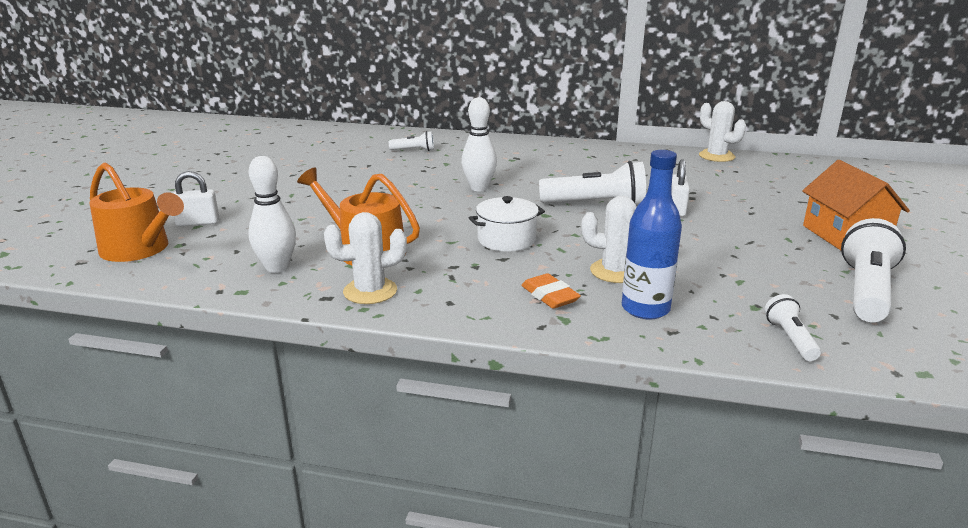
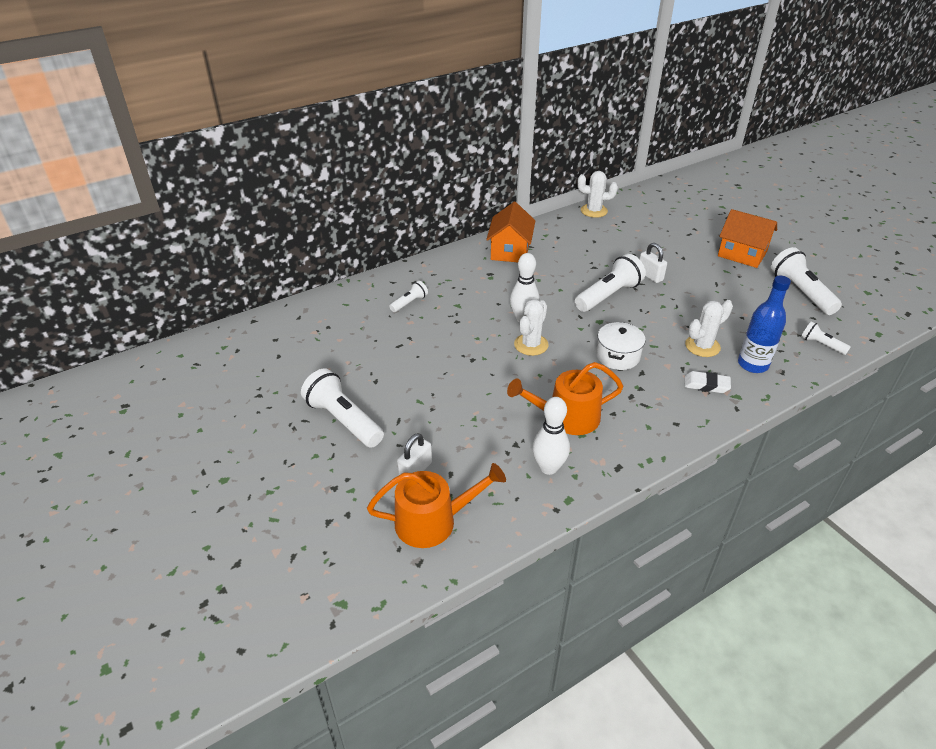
camera: 45 degrees left, 15 degrees up
white cactus [324,212,407,304] -> white cactus moved to [514,299,549,356]
orange eraser [521,273,581,309] -> white eraser [685,371,731,393]
none -> white flashlight [301,368,384,448]
none -> orange house [486,202,535,262]

